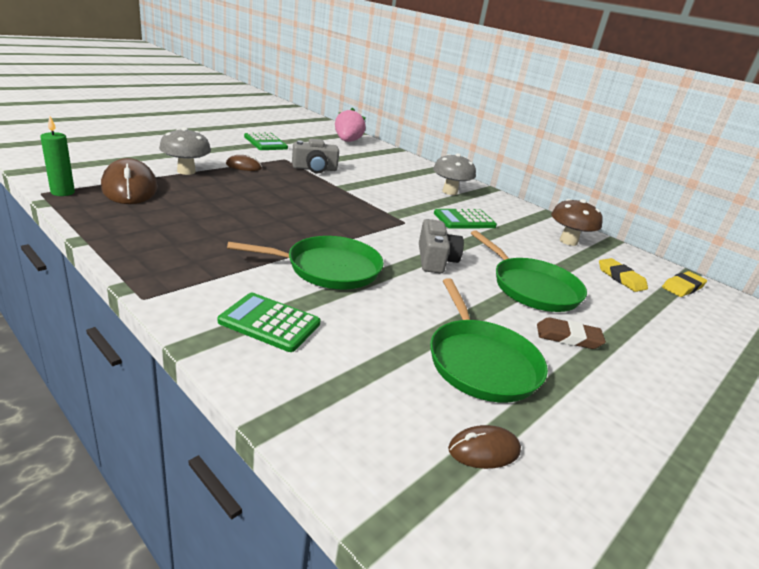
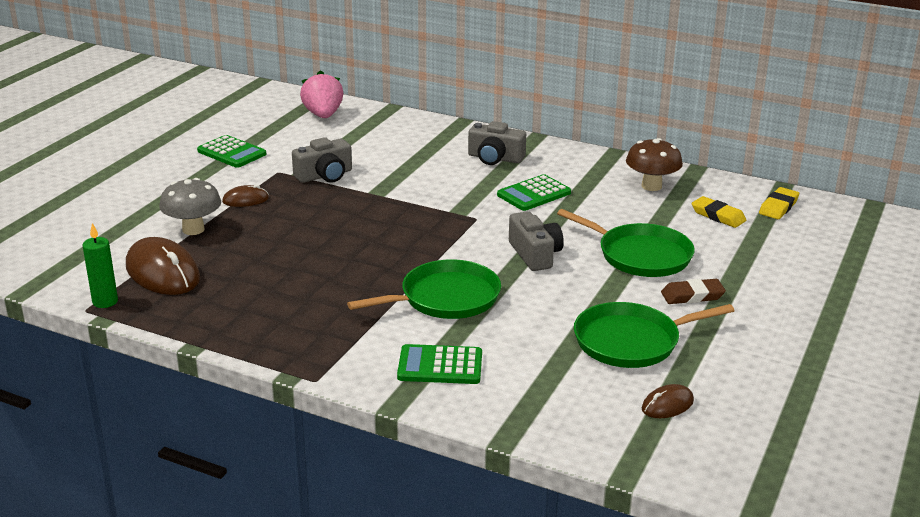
camera: 15 degrees left, 0 degrees up
green pan [430,278,548,403] -> green pan turned 105 degrees clockwise [574,302,734,368]
grey mushroom [433,153,476,195] -> grey camera [468,121,526,165]

